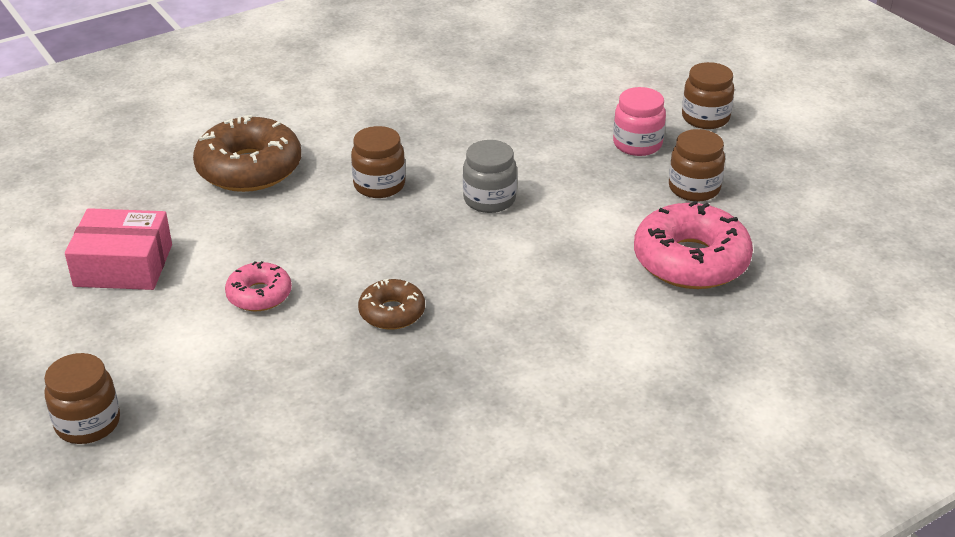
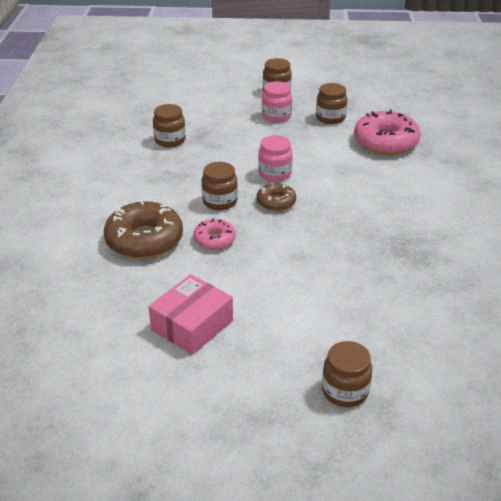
camera: 55 degrees left, 0 degrees up
pink donut [225,261,292,311] -> pink donut moved to [193,218,236,250]
brown donut [358,279,425,330] -> brown donut moved to [256,183,296,211]
grey jar [463,140,517,213] -> pink jar [258,135,293,182]
none -> brown jar [153,104,186,147]

